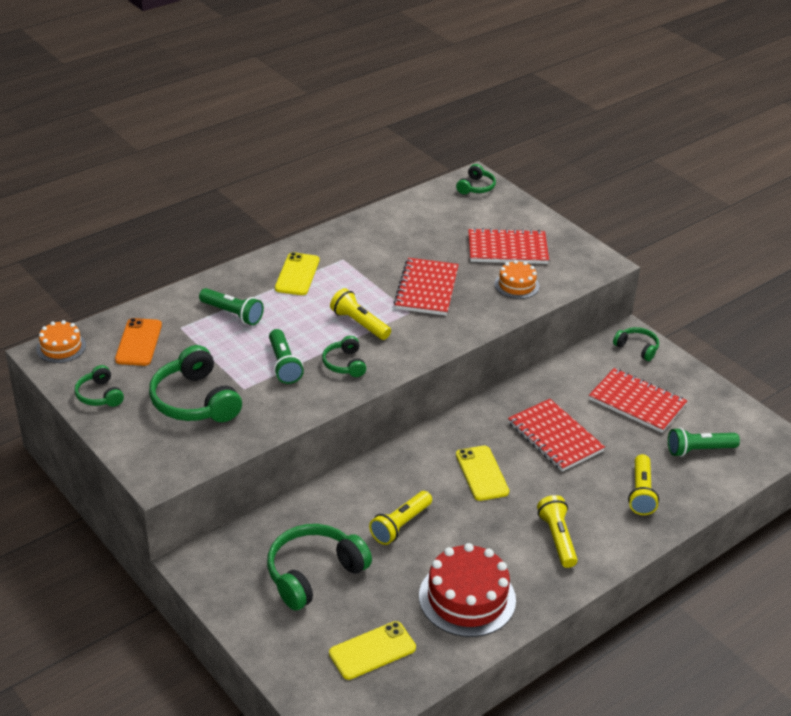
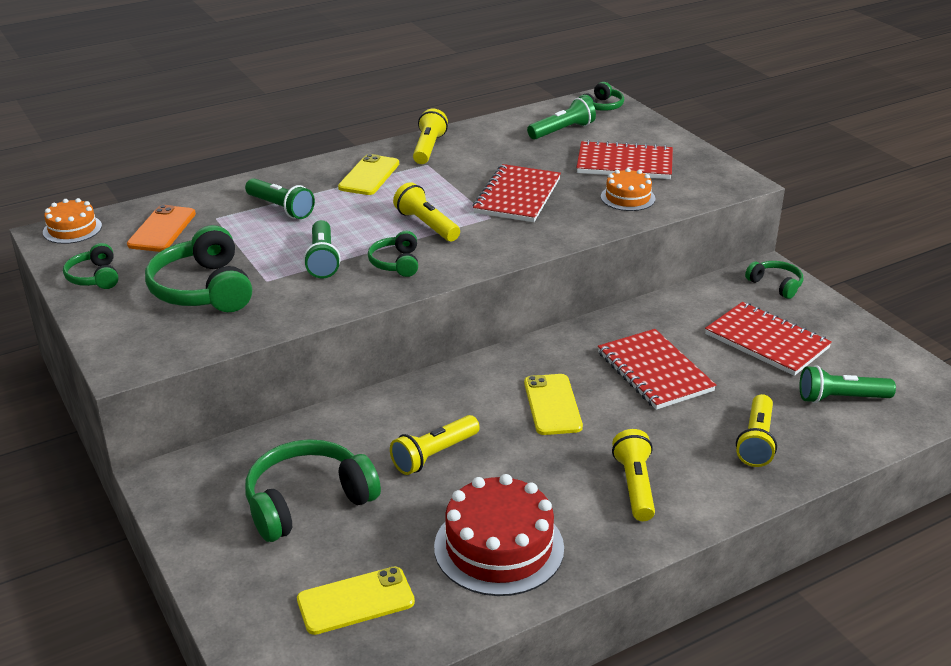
camera: 10 degrees right, 5 degrees down
none -> yellow flashlight [413,109,448,164]
none -> green flashlight [527,97,596,139]

